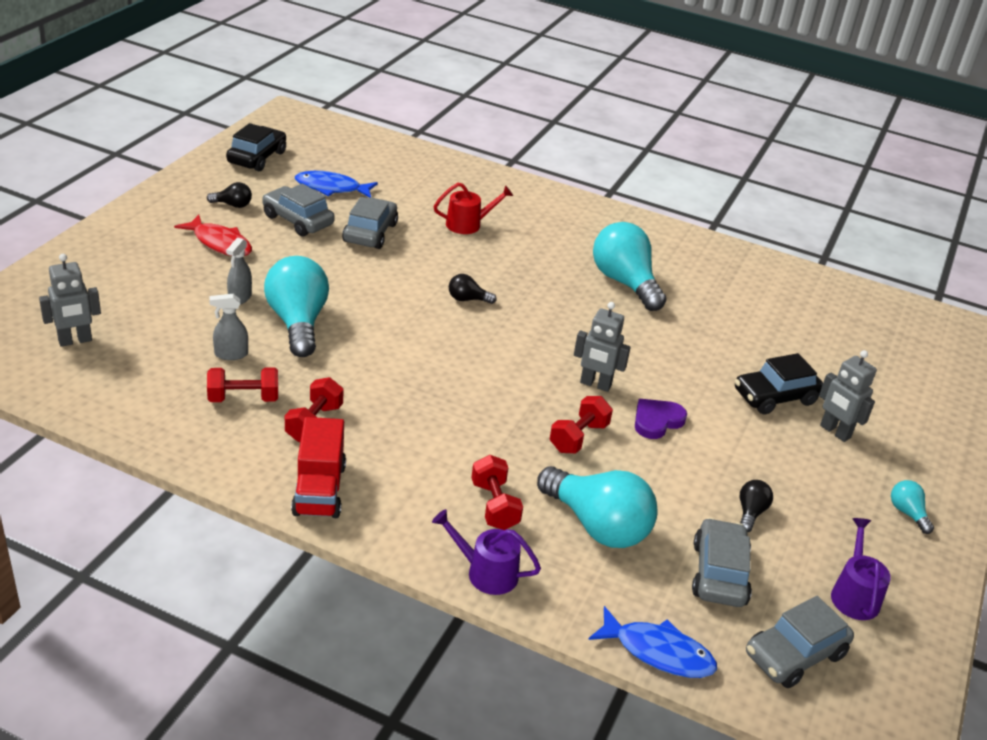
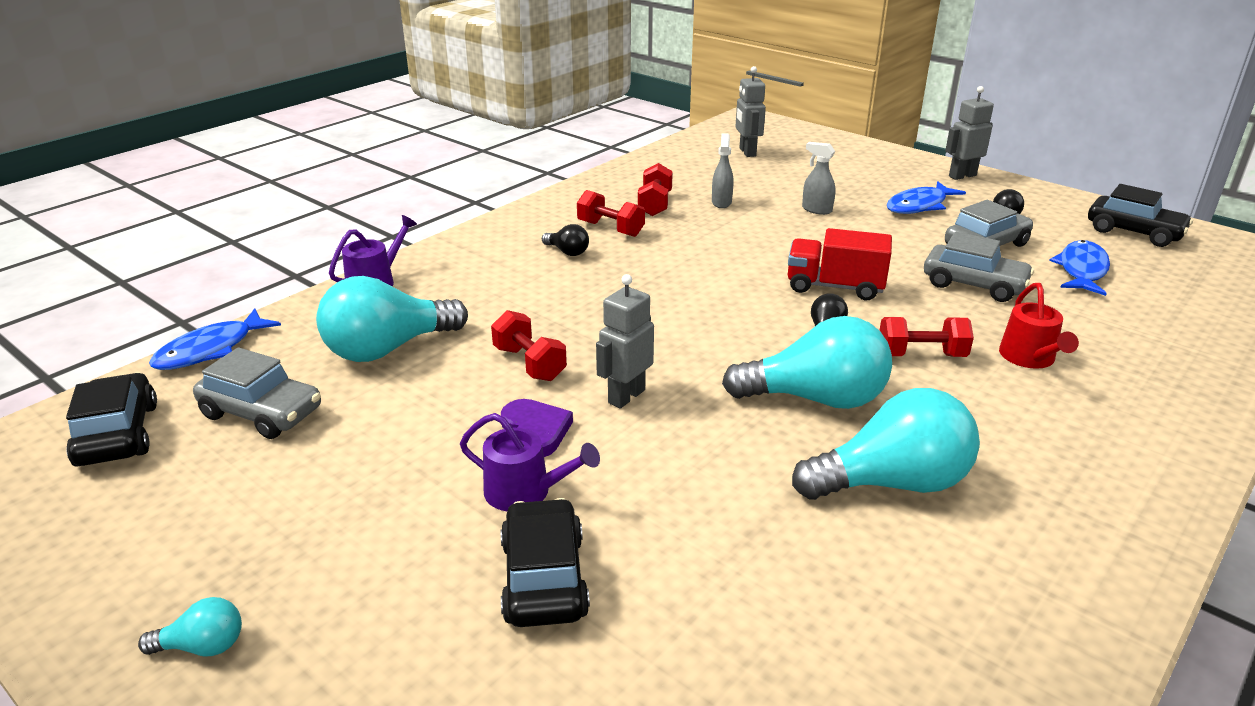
camera: 110 degrees right, 5 degrees down
red fish [174,215,252,256] -> blue fish [887,182,966,214]
turquoise light bulb [264,256,329,357] -> turquoise light bulb moved to [722,316,892,409]
red truck [291,417,346,518] -> red truck moved to [788,228,892,300]
red dumbbell [471,455,523,530] -> red dumbbell moved to [879,317,974,357]
black light bulb [739,480,773,532] -> black light bulb moved to [542,224,589,256]
grey car [746,596,854,688] -> black car [66,373,157,467]
grey robot [819,350,877,442] -> grey robot moved to [945,86,994,180]
purple watering can [831,518,891,620] -> purple watering can moved to [460,413,600,511]

